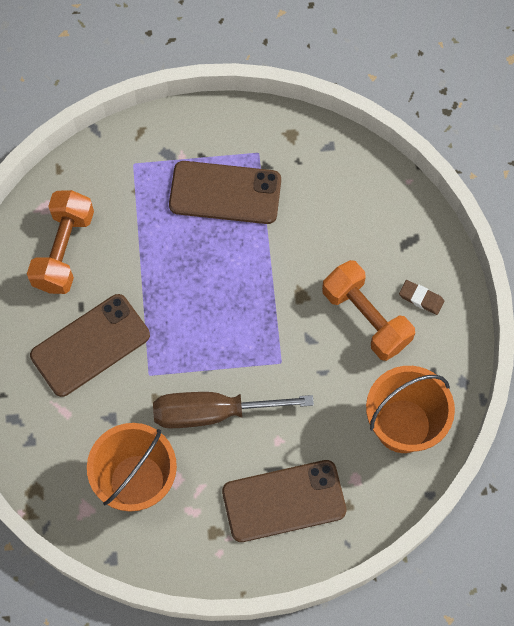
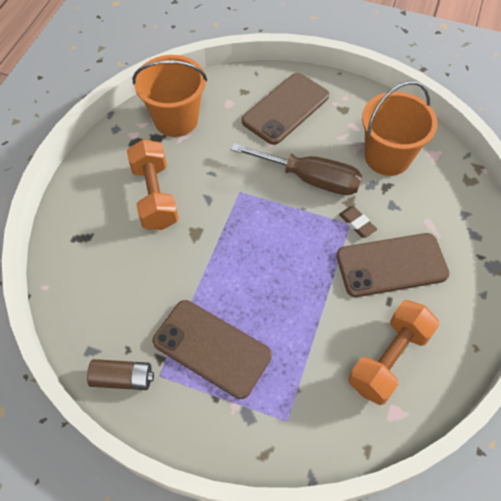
camera: 155 degrees left, 10 degrees down
brown phone [222,460,347,542] -> brown phone turned 60 degrees counterclockwise [242,73,329,145]
brown eraser [399,280,444,315] -> brown eraser moved to [339,206,377,238]
none -> brown battery [87,359,154,390]

